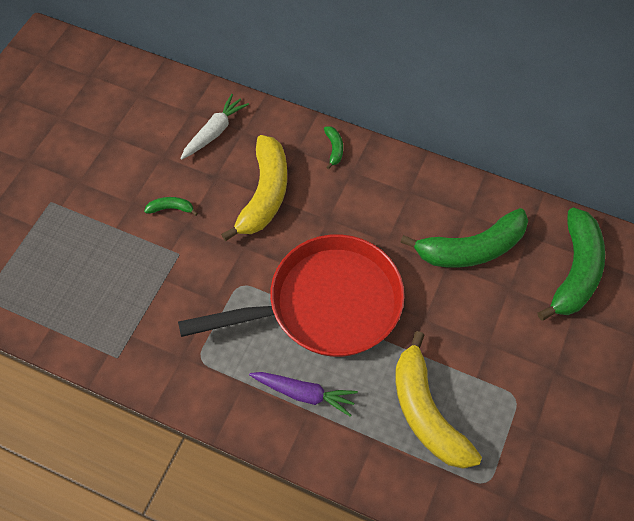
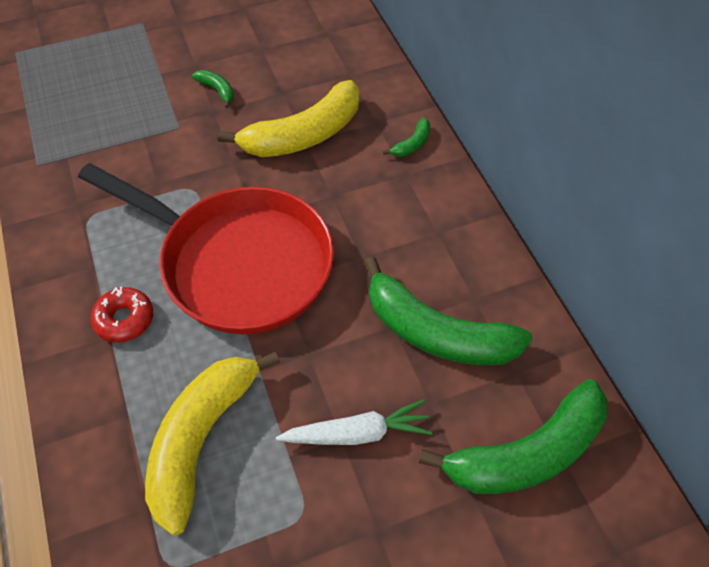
camera: 45 degrees right, 5 degrees down
white carrot [180,94,249,160] -> white carrot moved to [276,399,432,445]
purple carrot [249,372,358,417] -> red donut [91,287,153,343]

